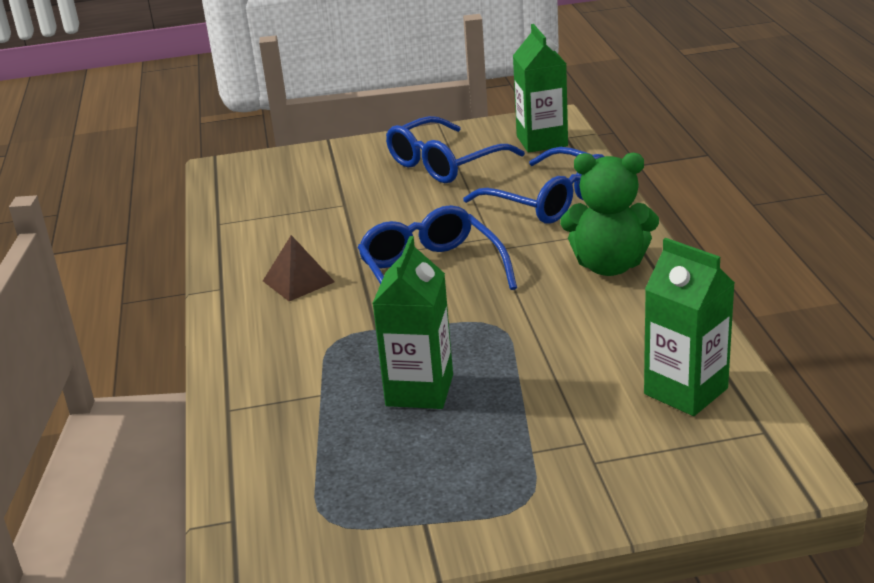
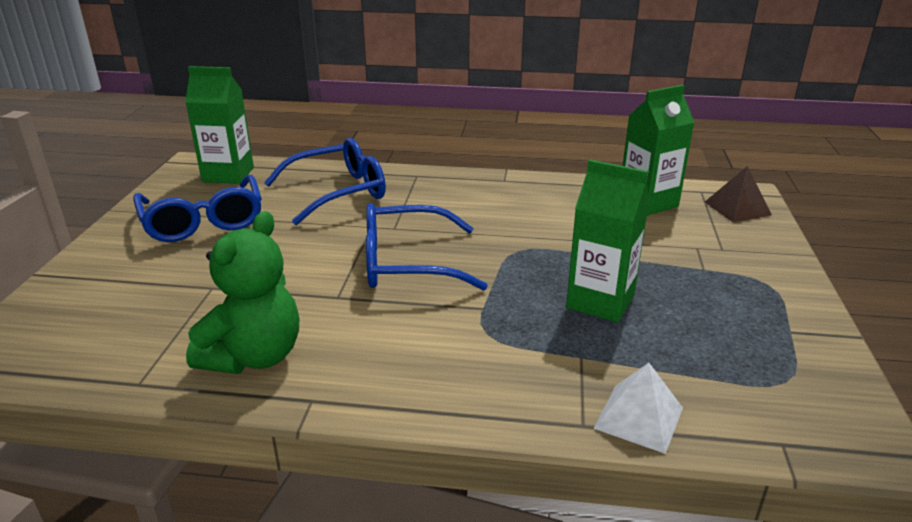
camera: 75 degrees left, 0 degrees up
brown pyramid [263,235,335,301] -> brown pyramid moved to [705,166,772,222]
green teddy bear [560,153,659,276] -> green teddy bear moved to [186,211,299,374]
none -> white pyramid [593,363,683,454]

